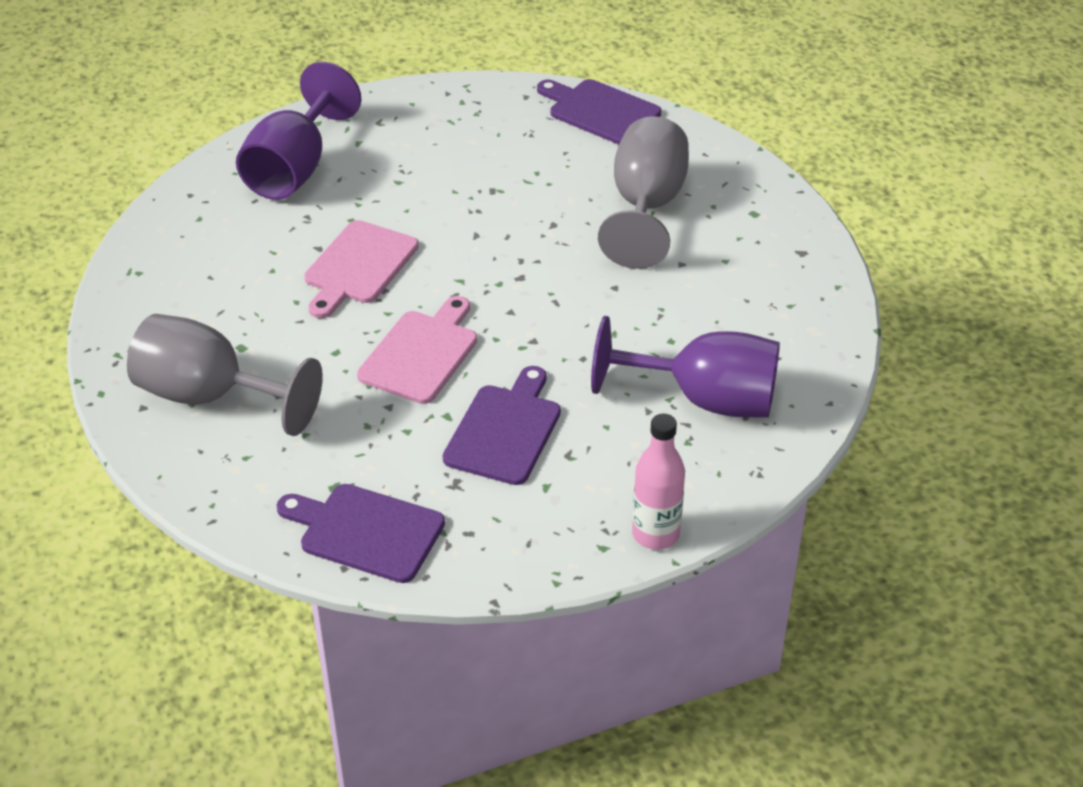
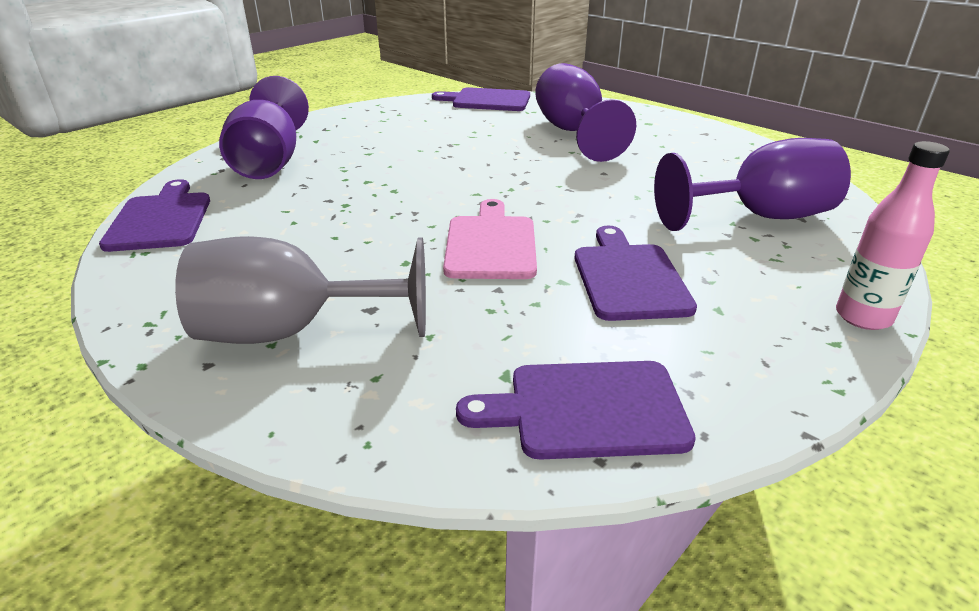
camera: 25 degrees left, 10 degrees down
pink cutting board [304,220,418,318] -> none
grey goblet [598,116,689,269] -> purple goblet [535,63,636,162]
none -> purple cutting board [99,179,210,252]

